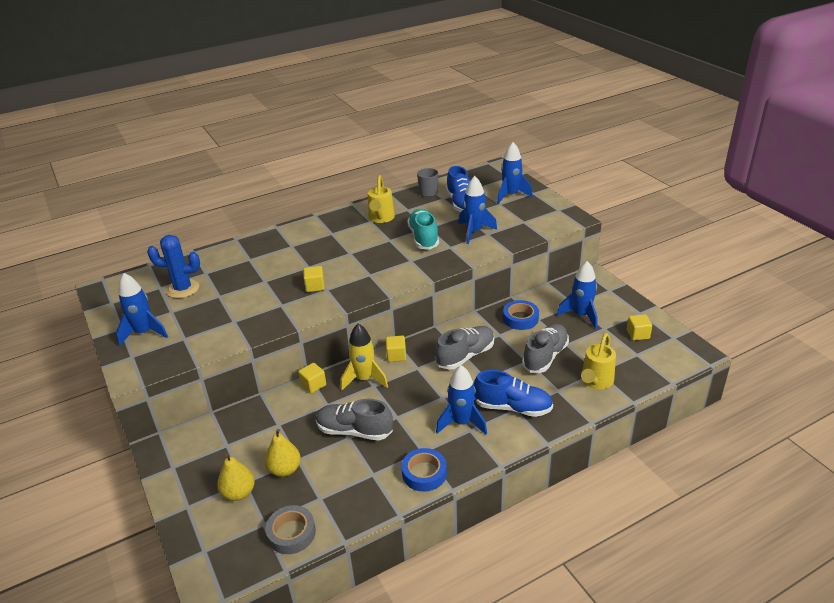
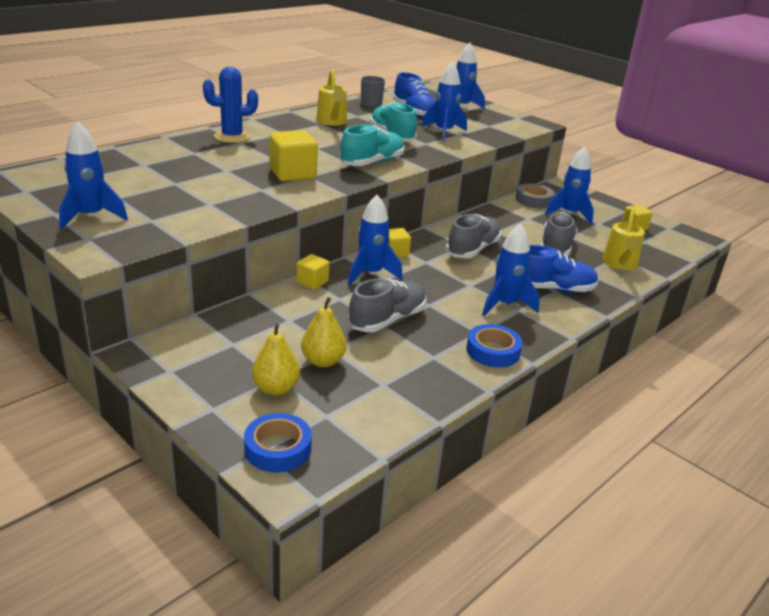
camera: 20 degrees left, 5 degrees down
blue cactus [147,235,200,298] -> blue cactus moved to [203,67,258,143]
grey tape [265,505,316,554] -> grey tape moved to [516,183,555,208]
yellow cube [303,266,325,292] -> yellow cube [269,130,318,182], size x1.72
grey shoe [316,399,393,440] -> grey shoe turned 135 degrees clockwise [348,278,426,332]
yellow rocket [341,324,388,390] -> blue rocket [348,195,403,285]
blue tape [503,300,539,330] -> blue tape moved to [244,413,312,473]
none -> turquoise shoe [340,125,404,166]

